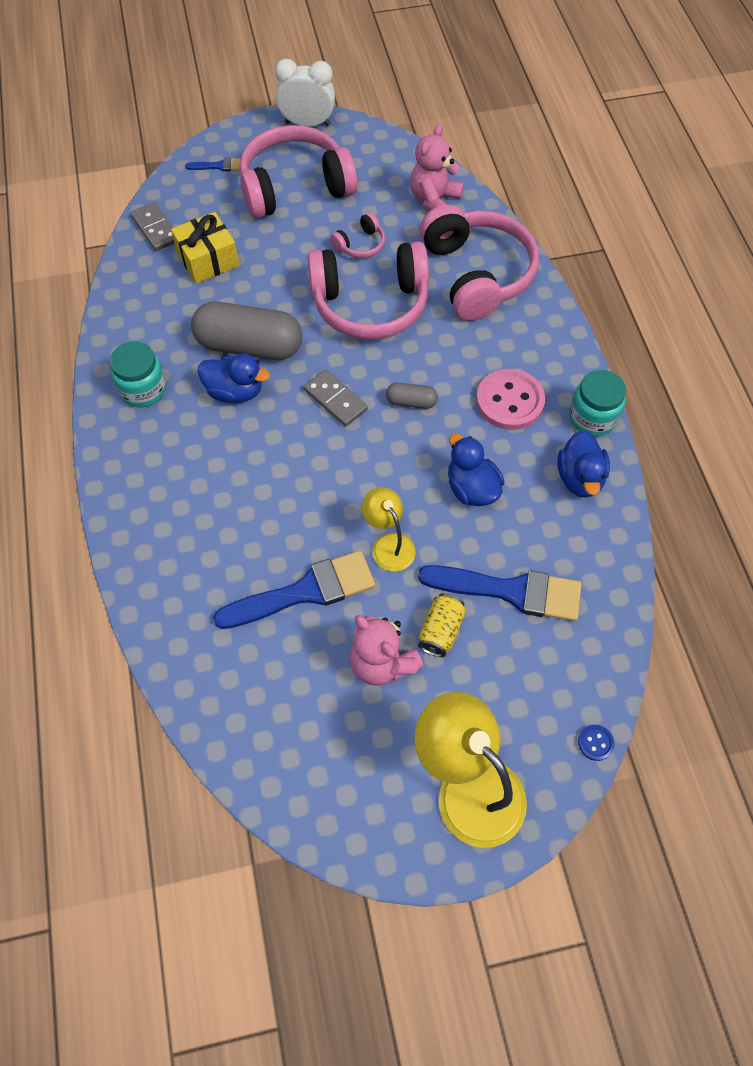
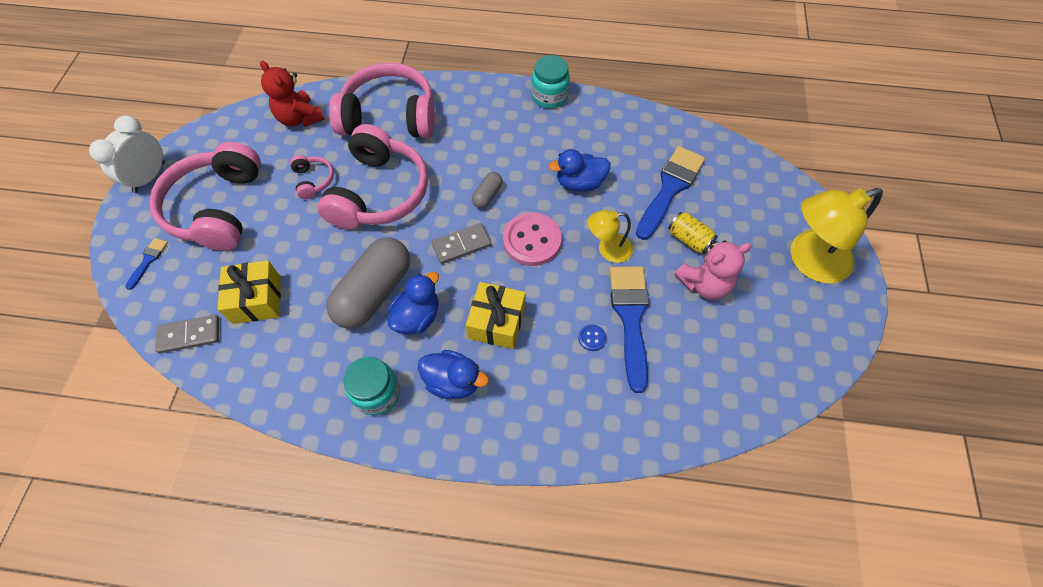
camera: 70 degrees left, 0 degrees up
pink teddy bear [410,124,464,212] -> red teddy bear [260,61,325,127]
pink button [476,369,545,430] -> pink button moved to [503,212,562,266]
blue duck [557,430,610,498] -> blue duck moved to [418,350,489,399]
blue button [578,725,615,761] -> blue button moved to [578,324,606,351]
none -> yellow gift [466,282,526,349]

